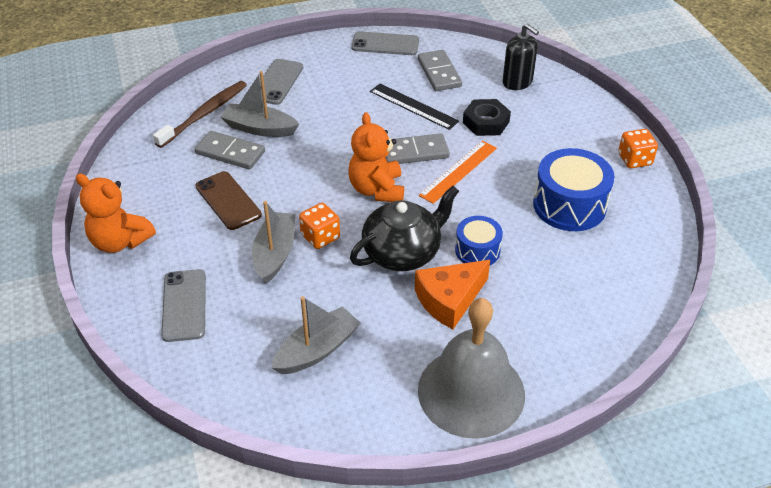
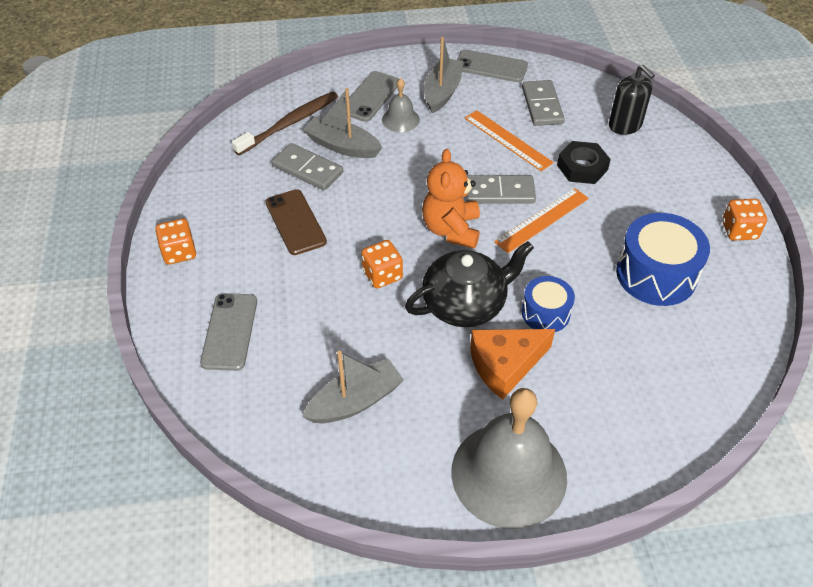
camera: 10 degrees right, 5 degrees up
orange teddy bear [76,173,156,253] -> orange dice [155,219,196,264]
grey boat [252,201,296,284] -> grey boat moved to [424,37,464,113]
black ruler [370,84,459,130] -> orange ruler [465,110,554,171]
none -> grey bell [382,78,420,132]

